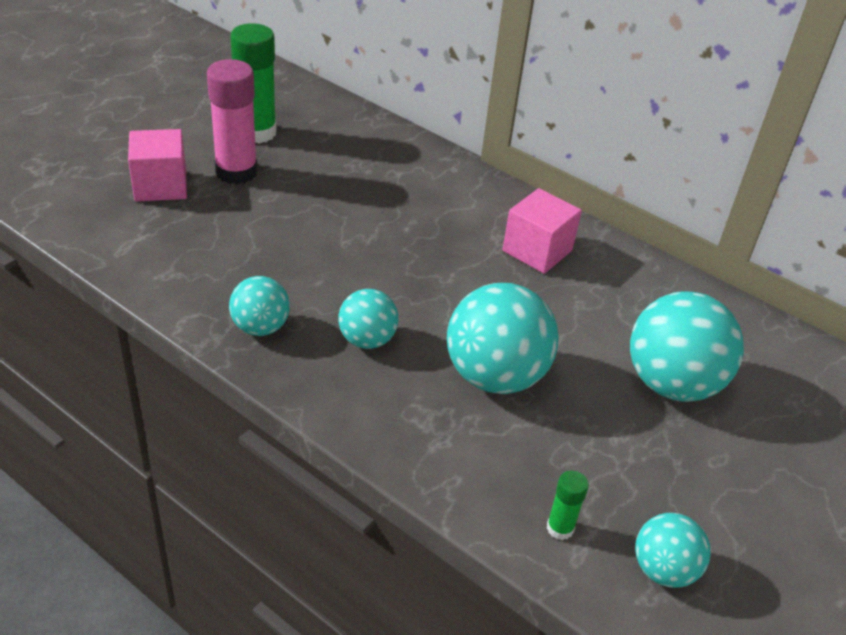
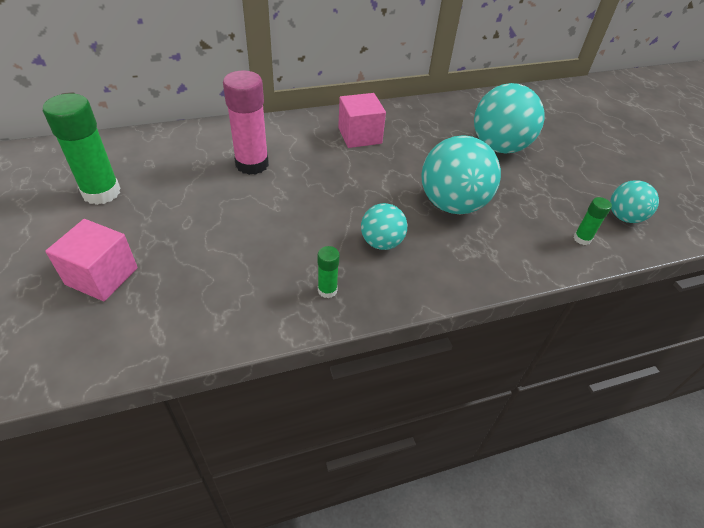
camera: 55 degrees left, 5 degrees up
pink glue stick [207,59,258,184] -> pink glue stick moved to [223,70,269,175]
turquoise ball [229,276,290,336] -> green glue stick [317,246,340,298]

